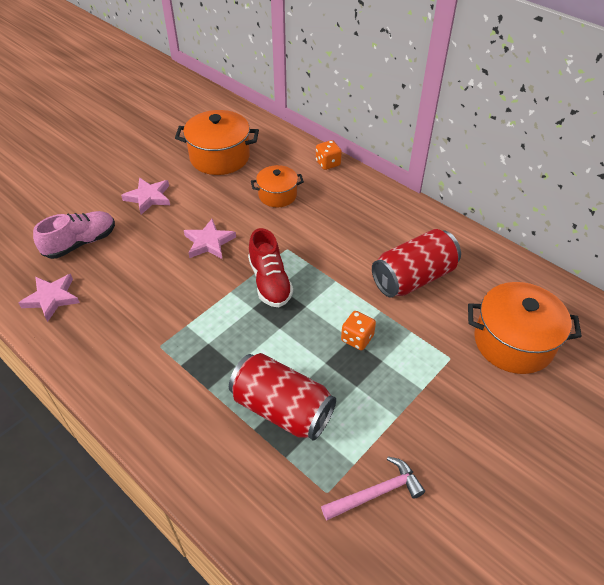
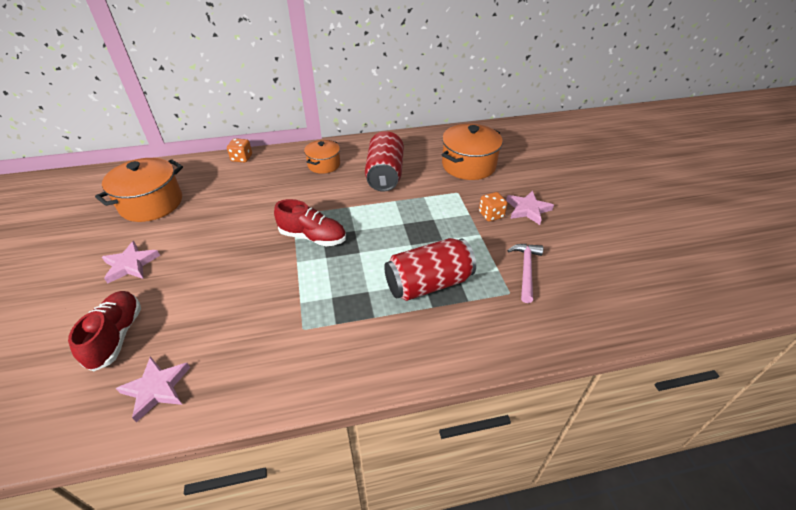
camera: 55 degrees left, 5 degrees down
pink shoe [33,211,115,259] -> red shoe [68,291,141,371]
pink star [184,219,236,259] -> pink star moved to [506,191,554,225]
orange pot [251,165,304,207] -> orange pot moved to [304,140,340,174]
orange dice [341,311,376,350] -> orange dice moved to [479,192,508,221]

